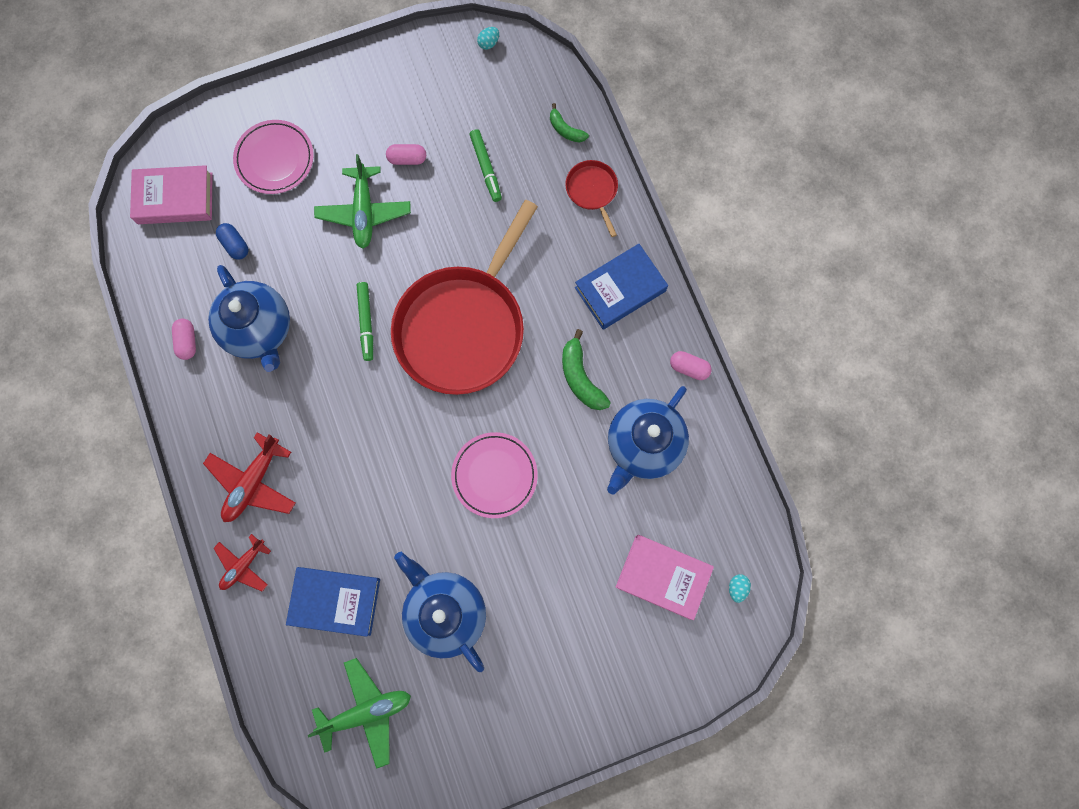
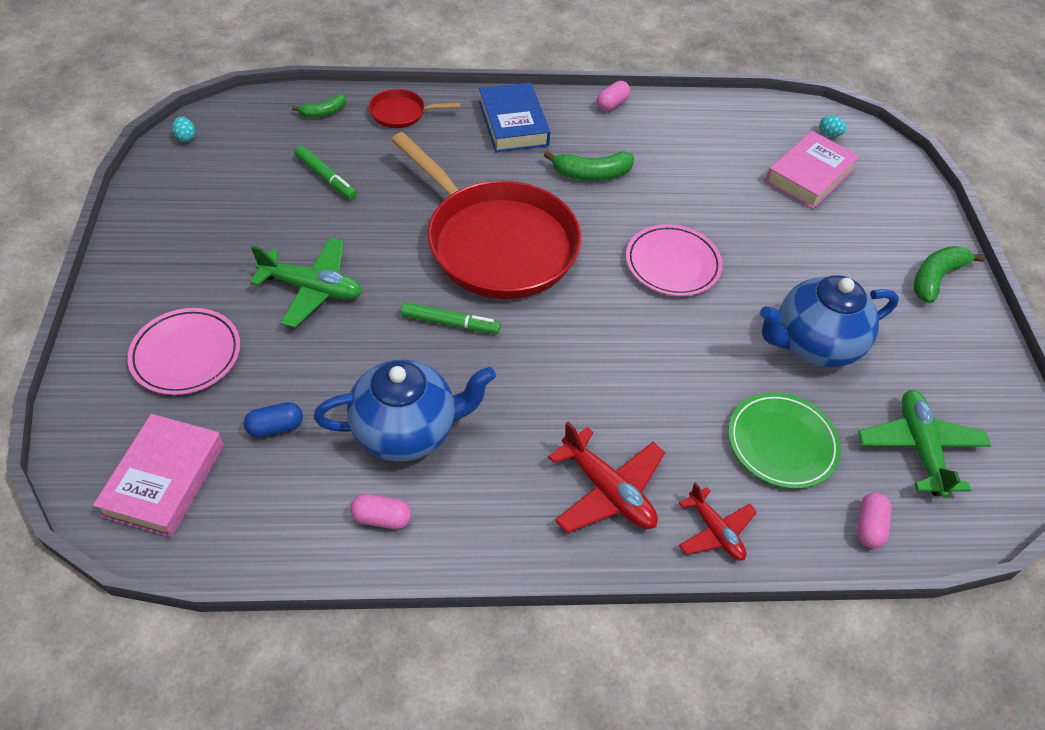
camera: 75 degrees left, 25 degrees down
blue book [286,567,380,637] -> green plate [728,392,841,489]
pink capsule [386,144,426,165] -> pink capsule moved to [857,493,892,549]
green marker [470,129,502,202] -> green marker turned 45 degrees clockwise [295,146,357,200]
blue teapot [607,386,689,495] -> none
none -> green banana [914,246,986,303]

